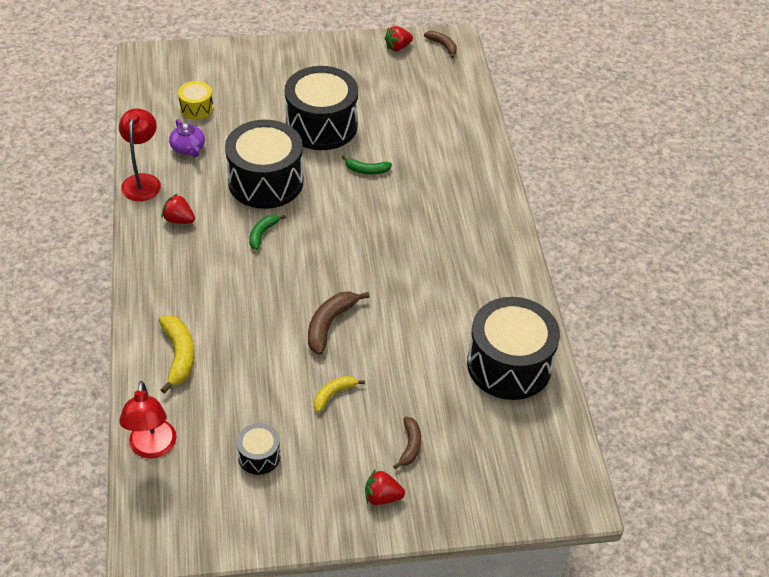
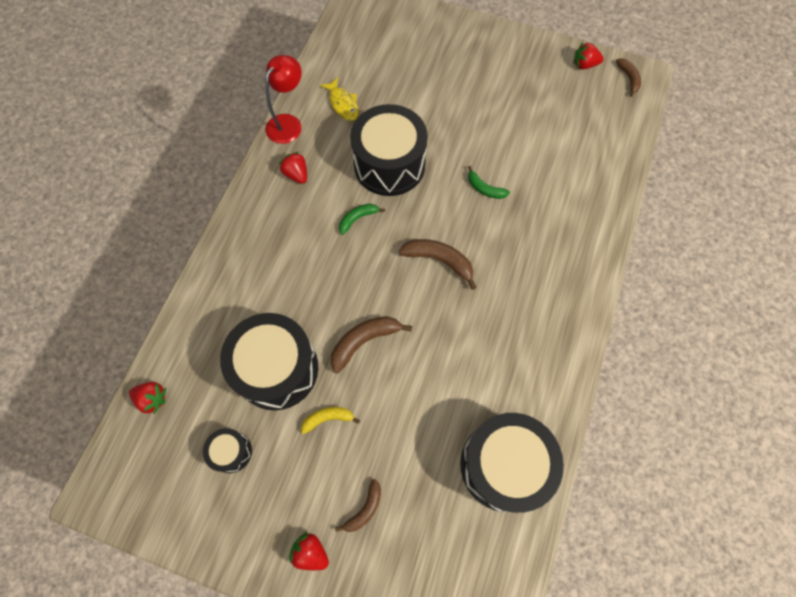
camera: 30 degrees right, 20 degrees up
red lamp [119,381,176,459] -> red strawberry [129,382,166,414]
yellow banana [159,315,195,394] -> none
purple teapot [169,119,205,157] -> yellow fish [320,77,359,121]
yellow drum [178,81,213,120] -> none
black drum [285,66,358,150] -> black drum moved to [220,313,318,410]
none -> brown banana [398,239,477,290]

